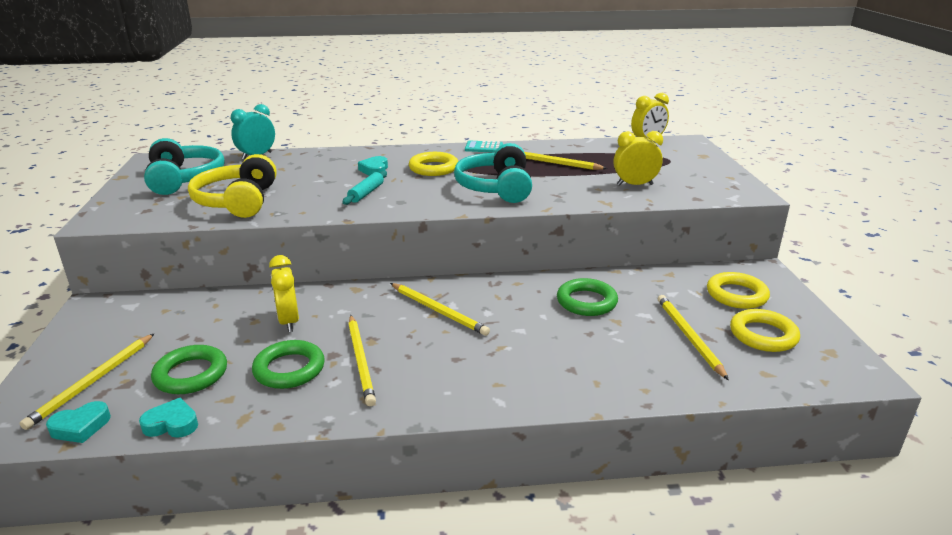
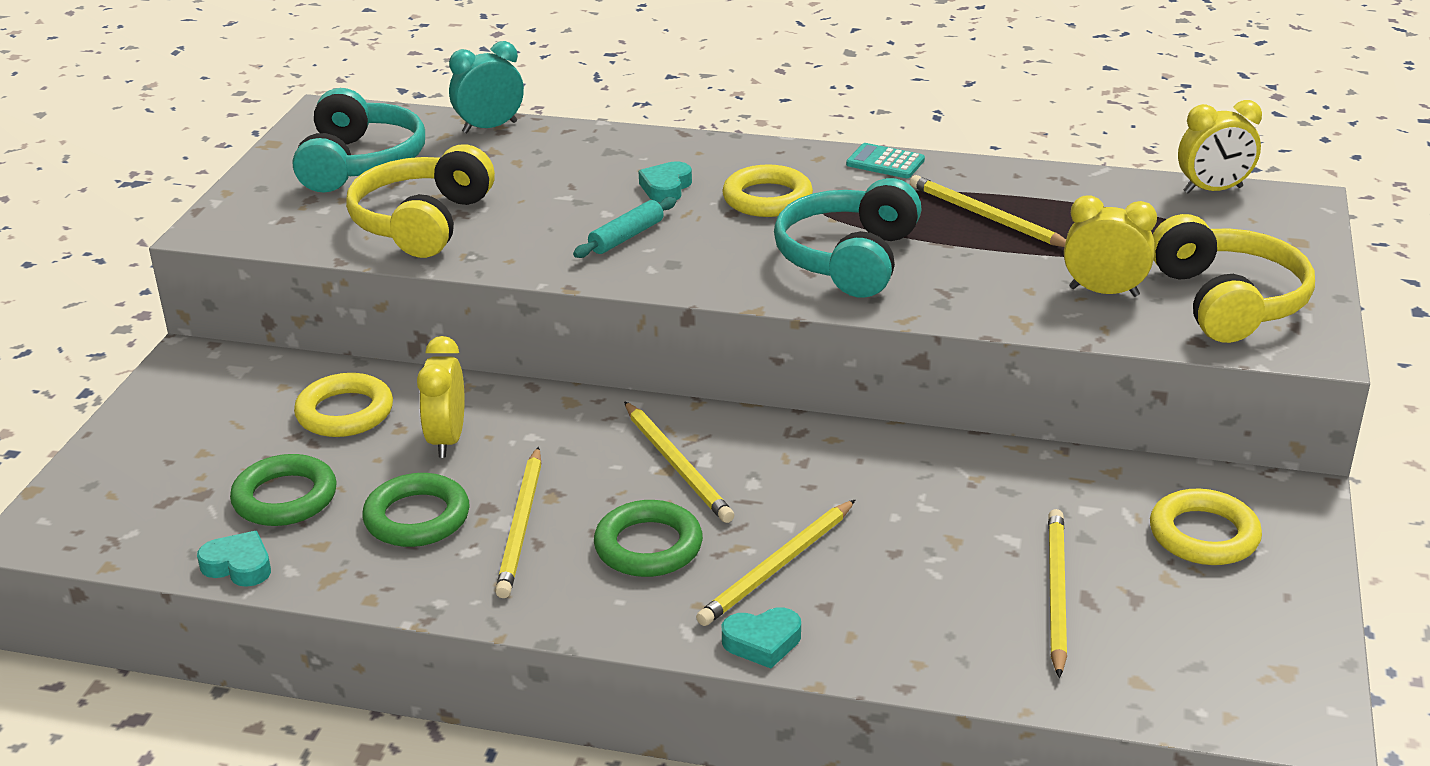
camera: 20 degrees right, 5 degrees up
yellow pencil [19,333,155,430] -> yellow pencil moved to [696,500,855,626]
turquoise heart [46,401,111,443] -> turquoise heart moved to [722,607,801,668]
green ring [557,278,618,316] -> green ring moved to [594,500,703,577]
yellow ring [730,309,800,352] -> yellow ring moved to [294,373,393,437]
none -> yellow headphones [1153,214,1315,343]

